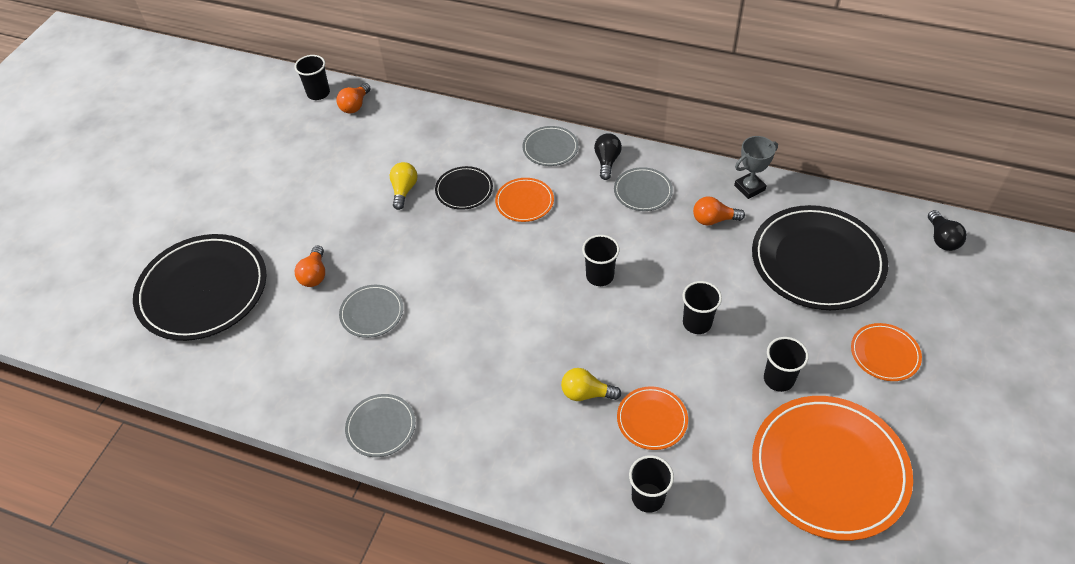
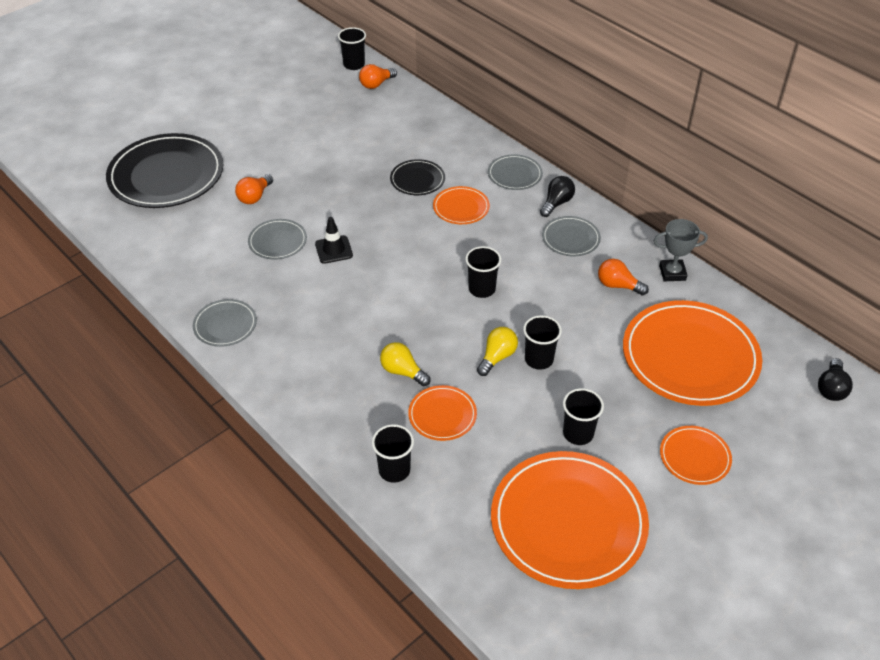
camera: 25 degrees right, 5 degrees down
yellow light bulb [390,162,418,210] -> yellow light bulb moved to [477,327,518,376]
black plate [752,205,888,310] -> orange plate [623,300,762,406]
none -> black traffic cone [315,217,353,264]

